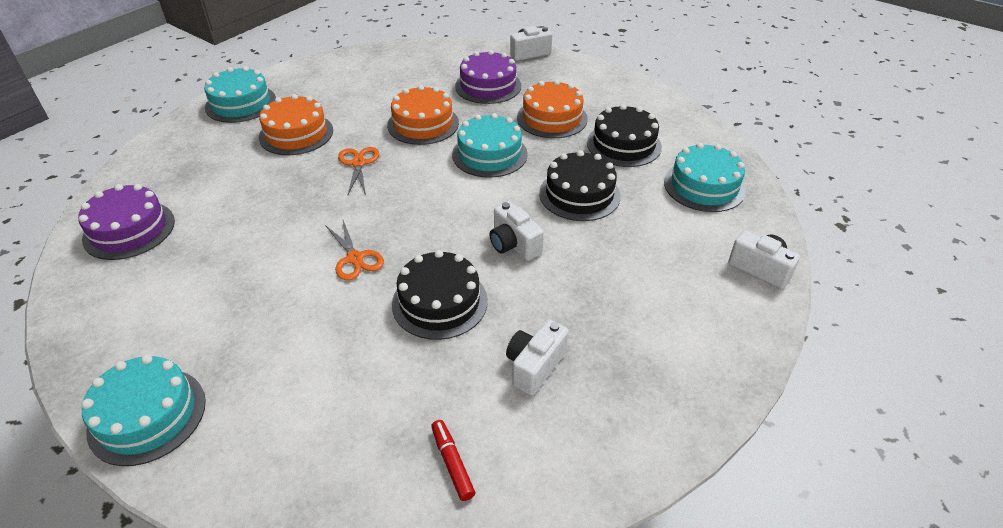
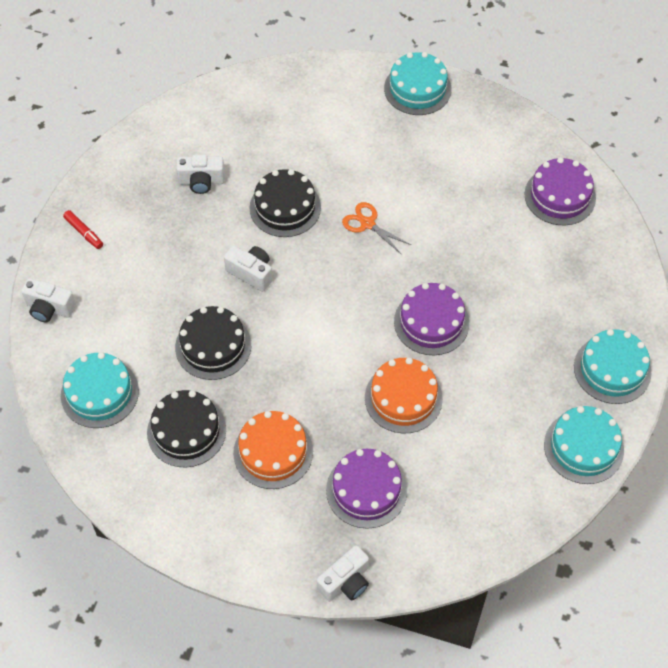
camera: 160 degrees right, 15 degrees up
orange cake [259,94,333,155] -> none
orange scissors [338,147,379,195] -> purple cake [394,283,469,355]
red marker [431,420,475,501] -> red marker moved to [63,210,103,249]
turquoise cake [452,113,528,178] -> turquoise cake moved to [544,406,624,484]
white camera [506,320,569,396] -> white camera turned 75 degrees clockwise [176,155,225,194]

